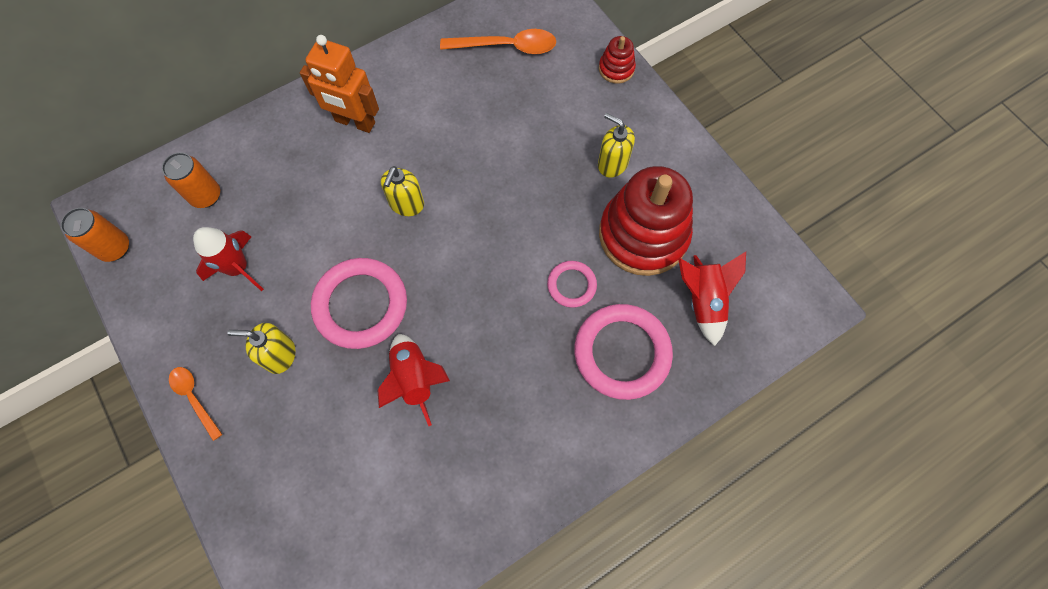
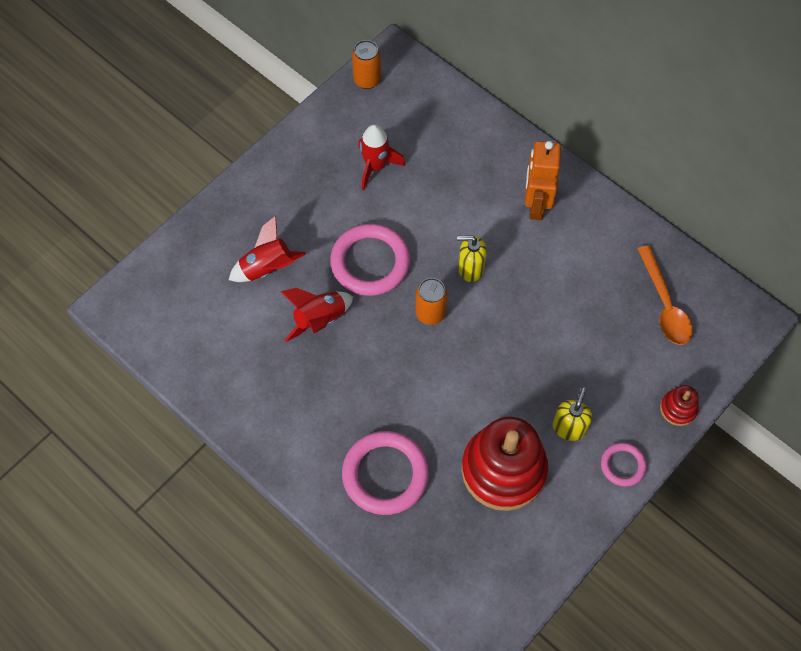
camera: 75 degrees right, 5 degrees down
orange can [162,152,220,208] -> orange can moved to [415,278,447,325]
orange spoon [169,367,222,441] -> none
yellow soap dispenser [227,323,296,374] -> none
pink ring [547,261,597,308] -> pink ring moved to [601,443,647,487]
red rocket [678,252,746,346] -> red rocket moved to [229,216,306,282]

